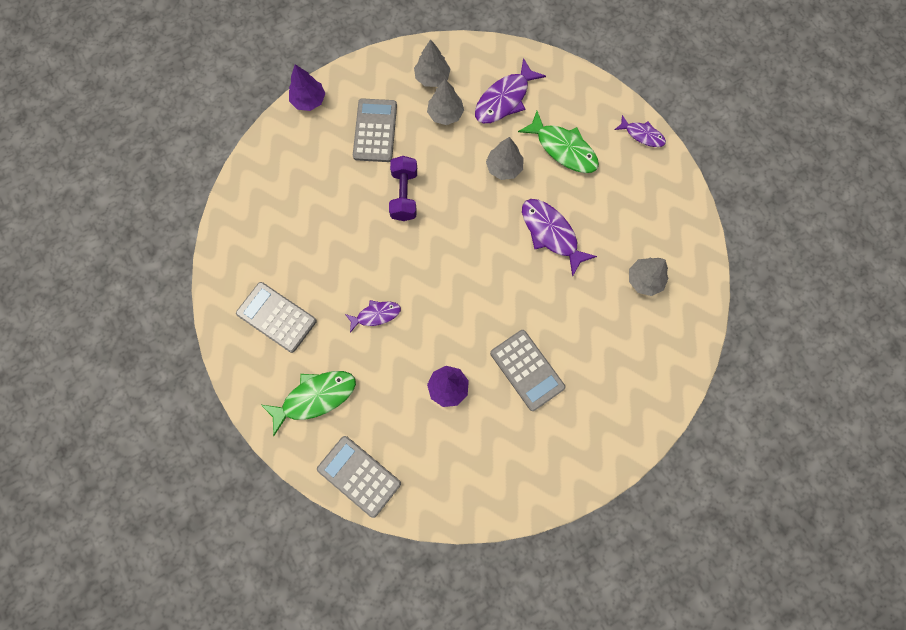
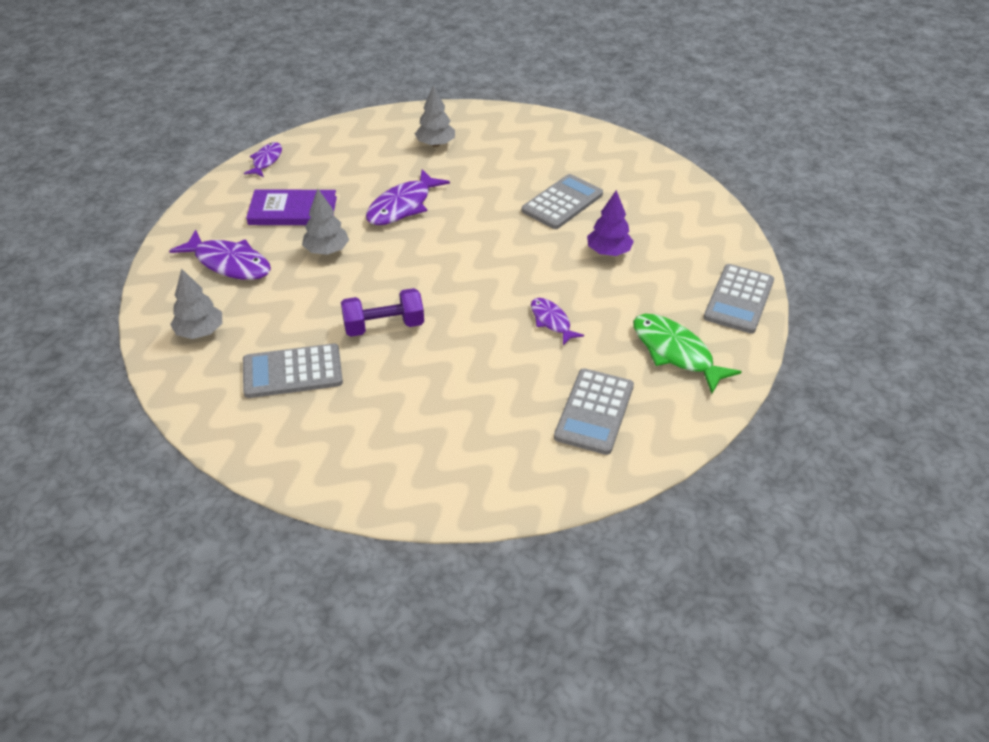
camera: 105 degrees left, 30 degrees down
purple tree [289,64,326,111] -> none
grey tree [427,79,464,125] -> none
green fish [518,111,599,173] -> purple book [246,189,337,225]

